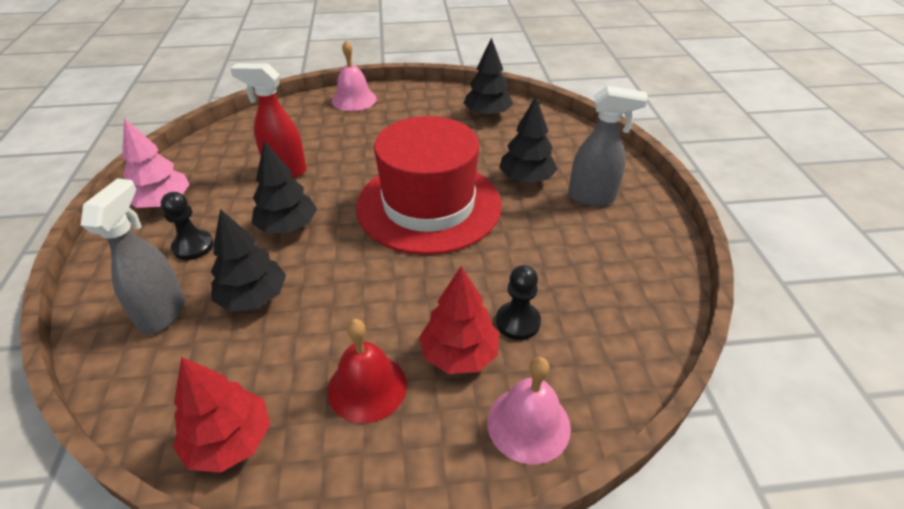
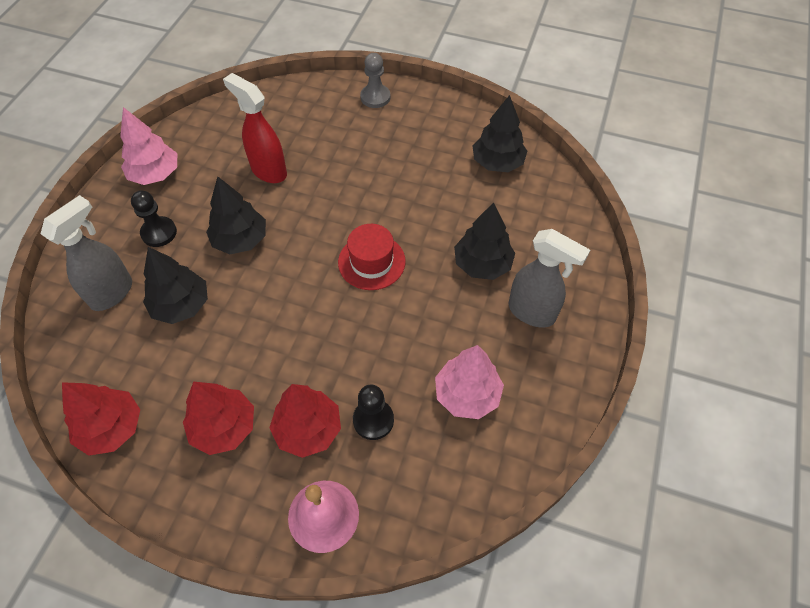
camera: 25 degrees right, 15 degrees up
red bell [327,319,407,423] -> red tree [183,381,254,455]
pink bell [332,40,377,111] -> grey pawn [360,53,390,108]
red hat [356,116,501,255] -> red hat [338,224,406,290], size x0.47
none -> pink tree [435,345,504,419]

